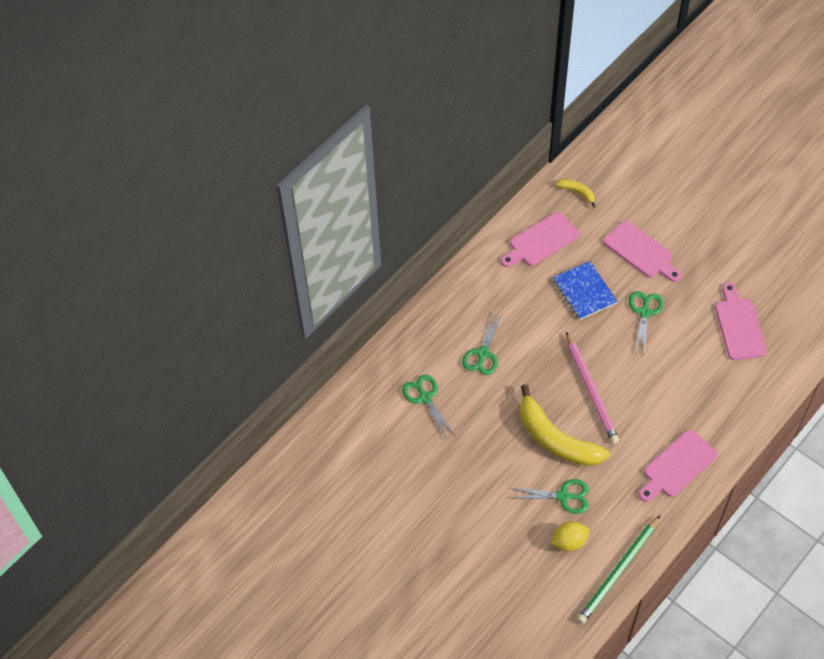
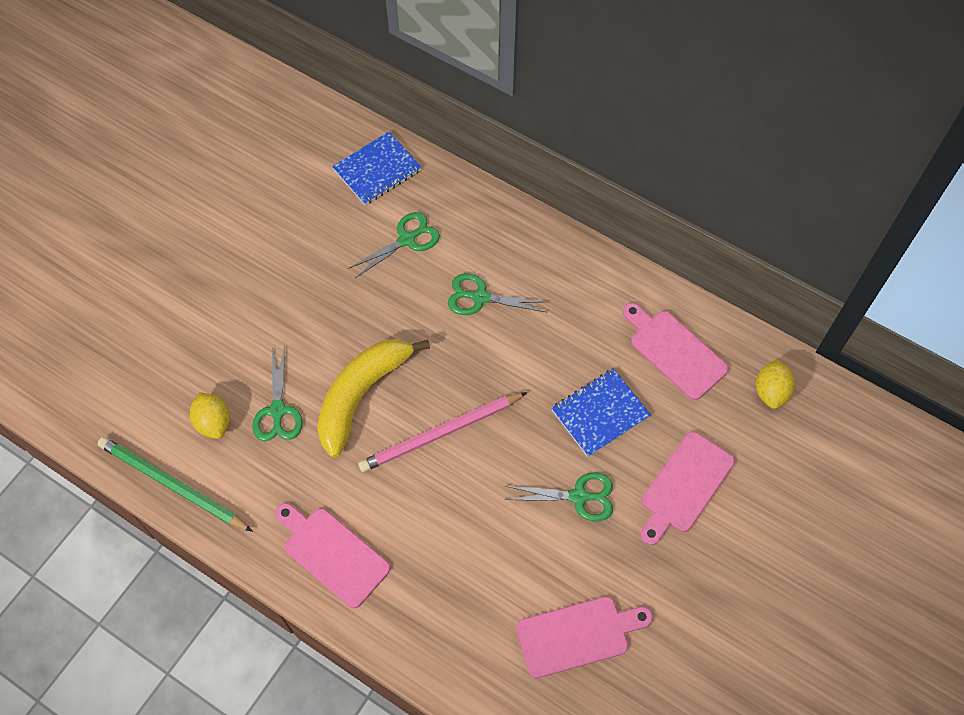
camera: 80 degrees right, 5 degrees up
yellow banana [555,179,596,208] -> yellow lemon [756,359,795,409]
none -> blue notebook [332,132,422,205]

